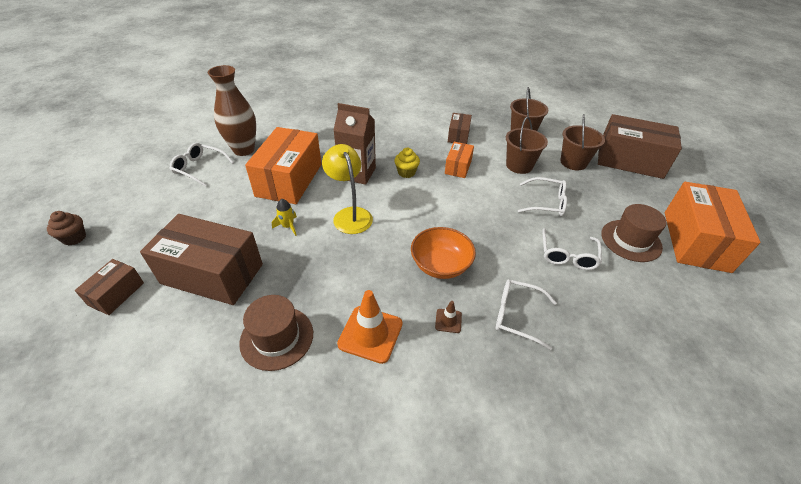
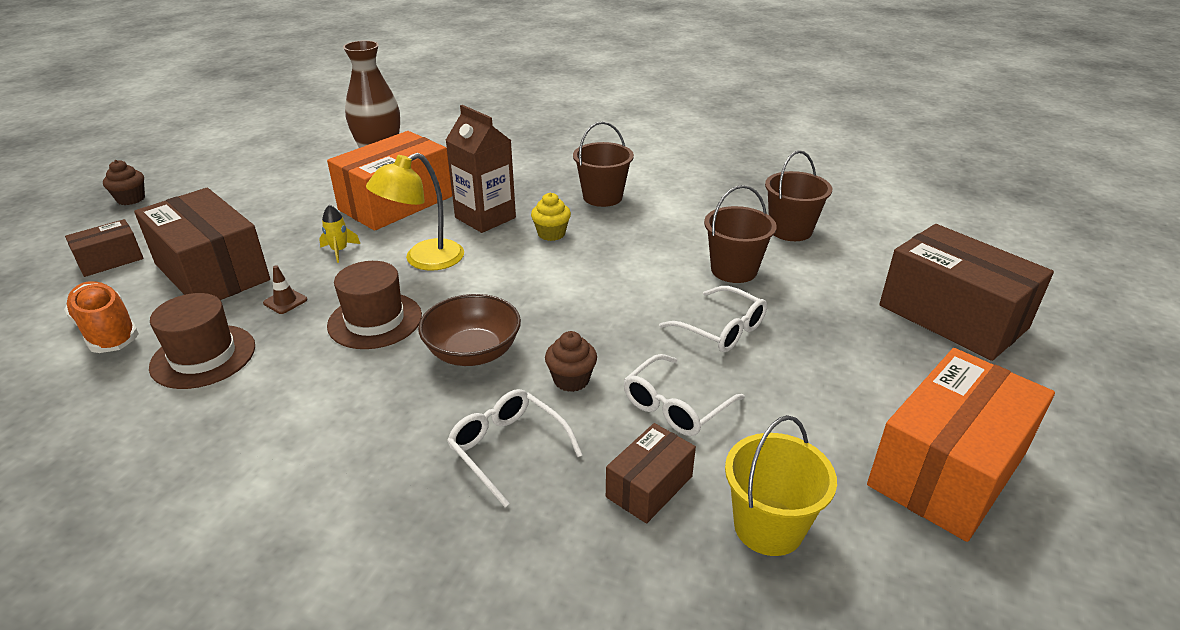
camera: 30 degrees right, 10 degrees down
white glasses [169,143,234,187] -> none
yellow lamp [322,144,373,234] -> yellow lamp turned 135 degrees counterclockwise [366,153,464,271]
orange traffic cone [337,290,403,364] -> none
orange bowl [411,227,476,279] -> brown bowl [418,294,521,366]
brown traffic cone [435,301,462,333] -> brown traffic cone moved to [263,265,307,314]
orange box [445,142,474,178] -> none
brown box [448,113,472,144] -> brown box moved to [606,423,696,524]
brown bucket [560,114,605,170] -> brown bucket moved to [573,122,634,207]
brown hat [601,204,667,262] -> brown hat moved to [327,261,422,349]
none -> orange shoe [64,281,139,353]
none -> brown cupcake [545,331,597,392]
none -> yellow bucket [725,415,837,556]

